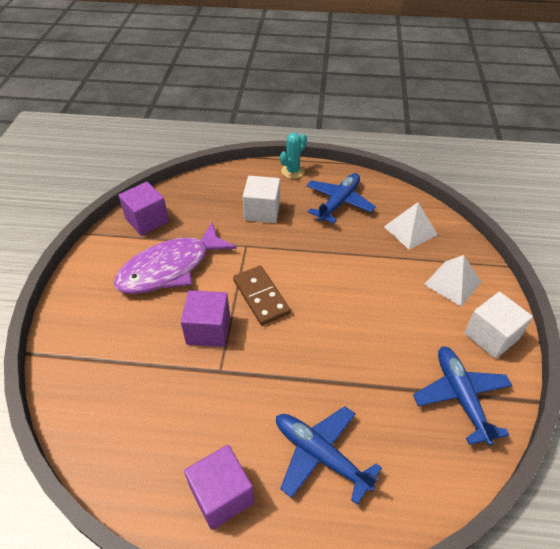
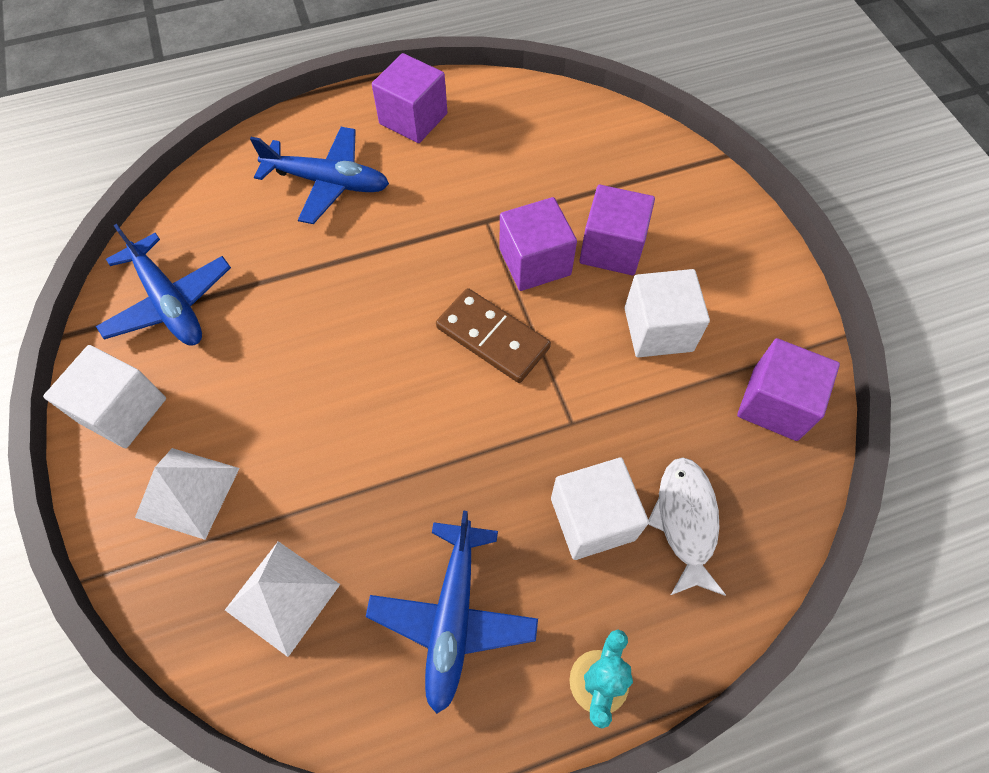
camera: 155 degrees right, 15 degrees up
purple fish [114,222,237,294] -> white cube [624,269,710,357]
none -> purple cube [579,185,655,275]
none -> white fish [648,457,726,596]

